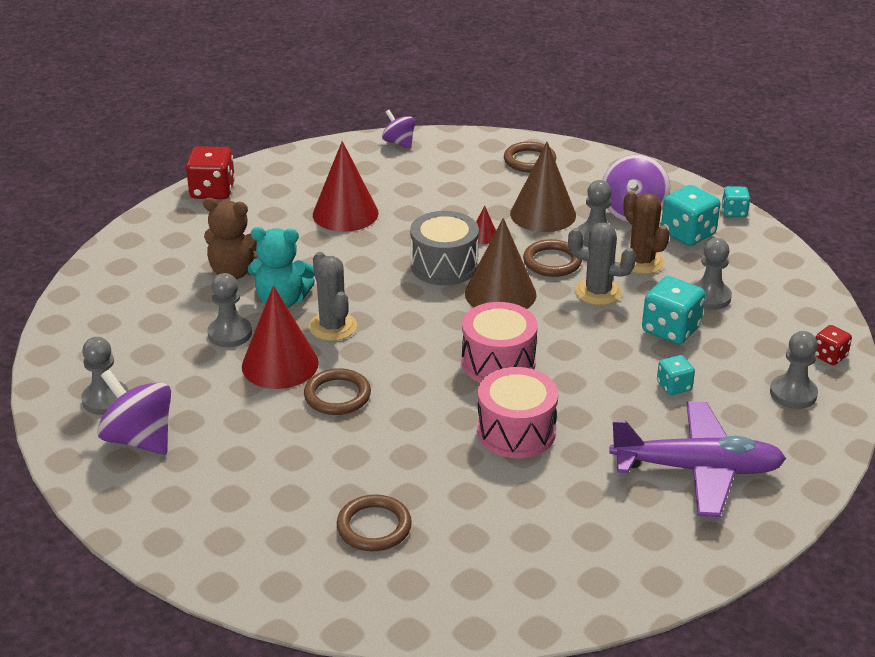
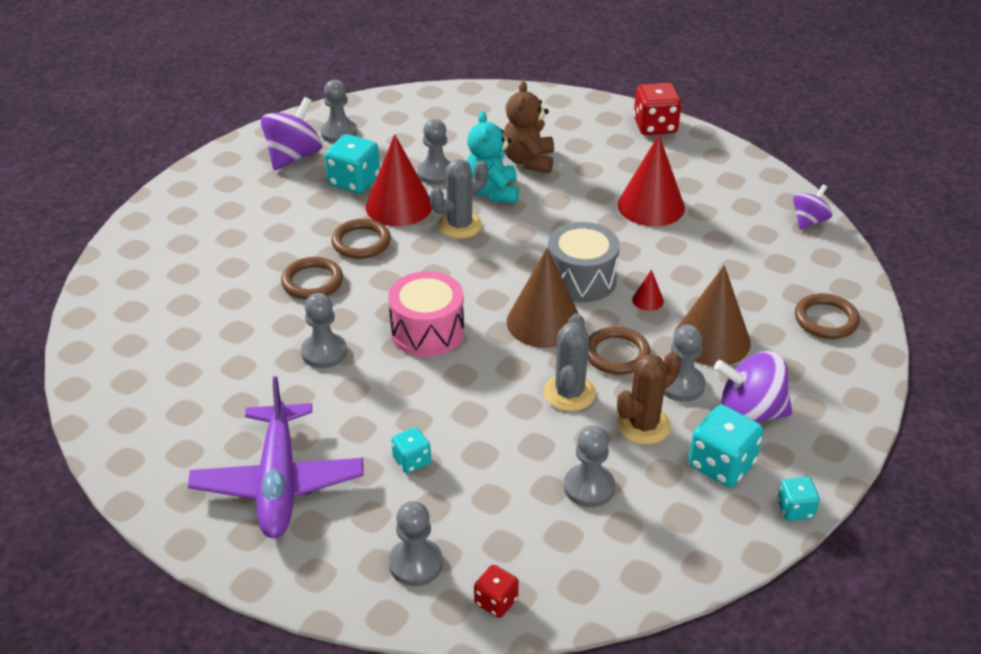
camera: 80 degrees right, 5 degrees up
brown ring [337,494,412,551] -> brown ring moved to [281,257,343,300]
pink drum [477,367,558,458] -> grey pawn [301,293,347,368]
turquoise dice [642,276,705,345] -> turquoise dice moved to [325,134,380,194]

